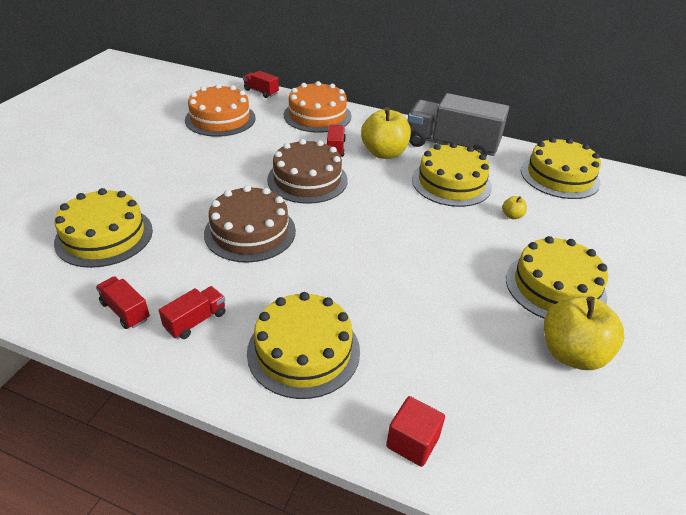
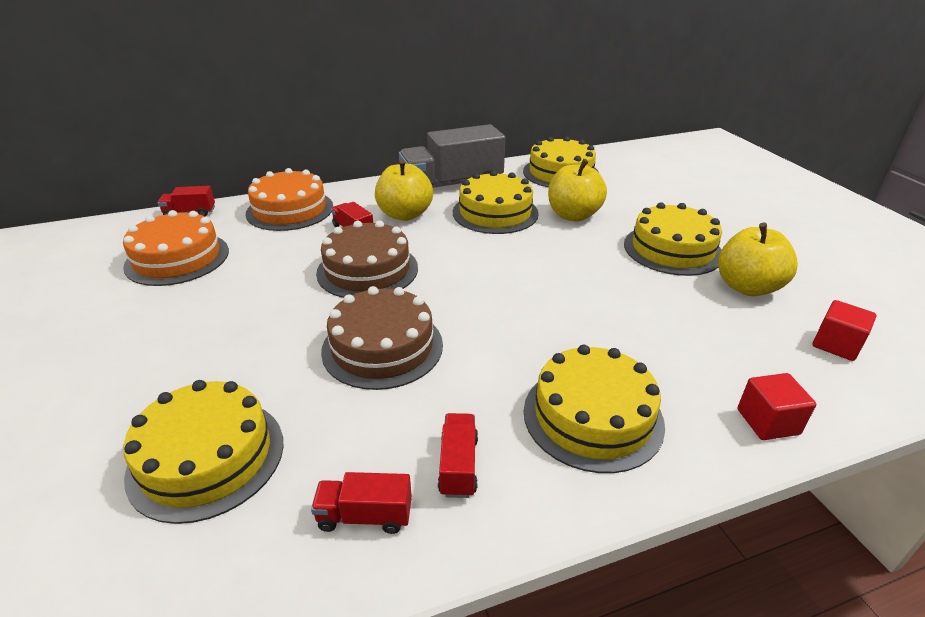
camera: 40 degrees left, 5 degrees down
yellow apple [502,196,527,219] -> yellow apple [548,159,607,221], size x2.37
none -> red cube [813,300,876,361]

